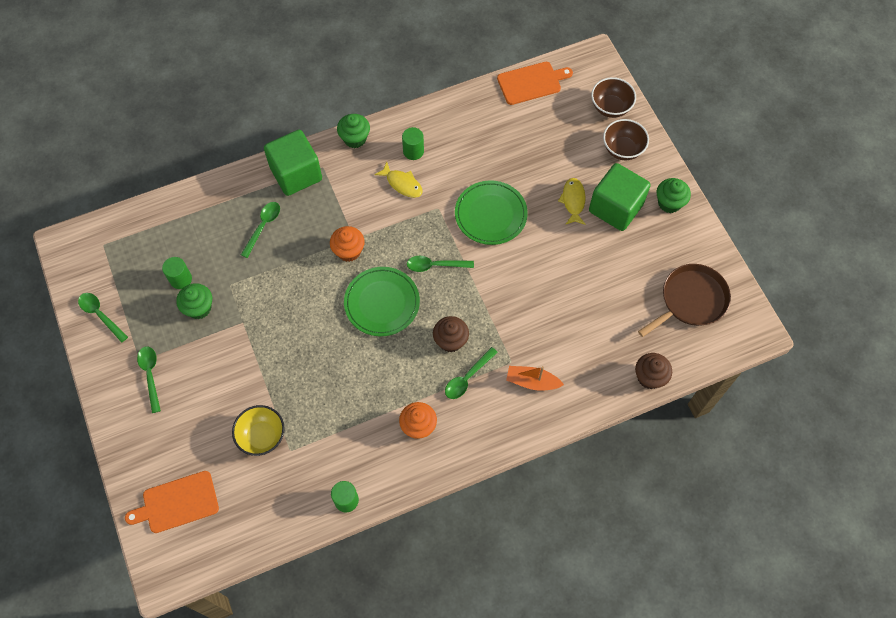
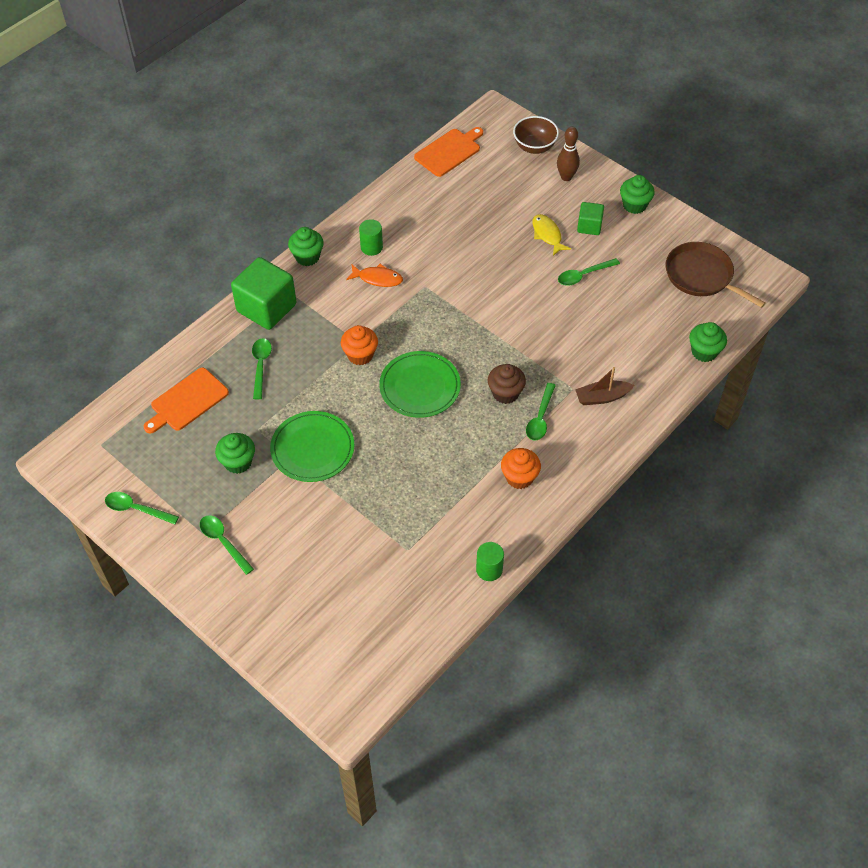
camera: 25 degrees left, 10 degrees down
orange cutting board [125,471,219,533] -> orange cutting board moved to [144,367,229,433]
green cylinder [162,257,192,289] -> none
yellow bowl [232,405,285,456] -> none
yellow fish [374,162,423,198] -> orange fish [346,264,403,287]
green spoon [407,256,474,272] -> green spoon moved to [558,258,620,286]
green plate [455,180,528,245] -> green plate moved to [270,411,354,482]
orange boat [506,366,564,391] -> brown boat [575,367,634,405]
green cube [589,163,651,231] -> green cube [577,202,604,235], size x0.53
brown bowl [603,119,649,160] -> brown bowling pin [557,127,580,181]
brown cupcake [635,353,672,389] -> green cupcake [689,322,727,362]
brown pan [638,264,731,337] -> brown pan turned 75 degrees counterclockwise [665,242,765,308]

